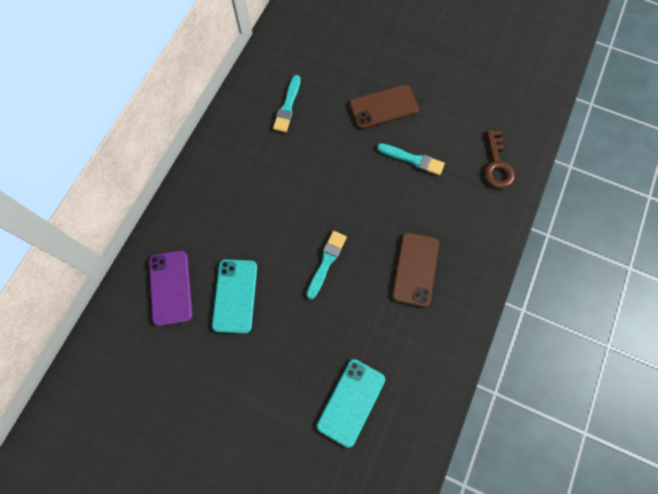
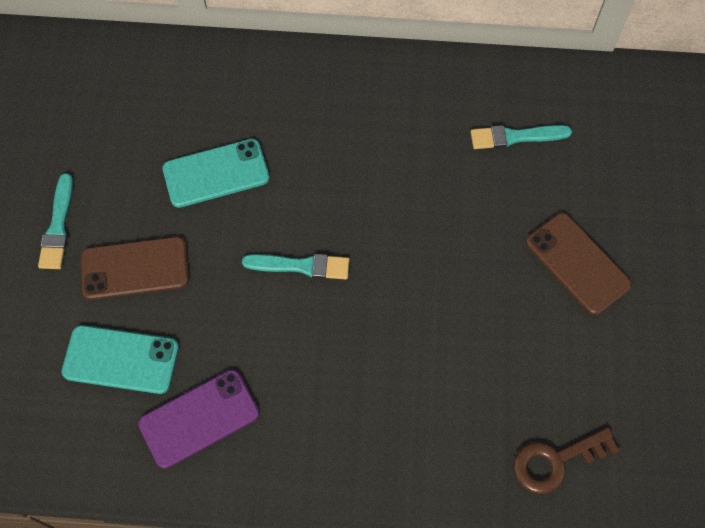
camera: 70 degrees right, 5 degrees down
purple phone [149,250,193,326] -> purple phone moved to [138,370,259,469]
turquoise brush [377,143,445,176] -> turquoise brush moved to [38,173,73,269]
brown phone [392,232,439,307] -> brown phone moved to [81,237,189,300]

